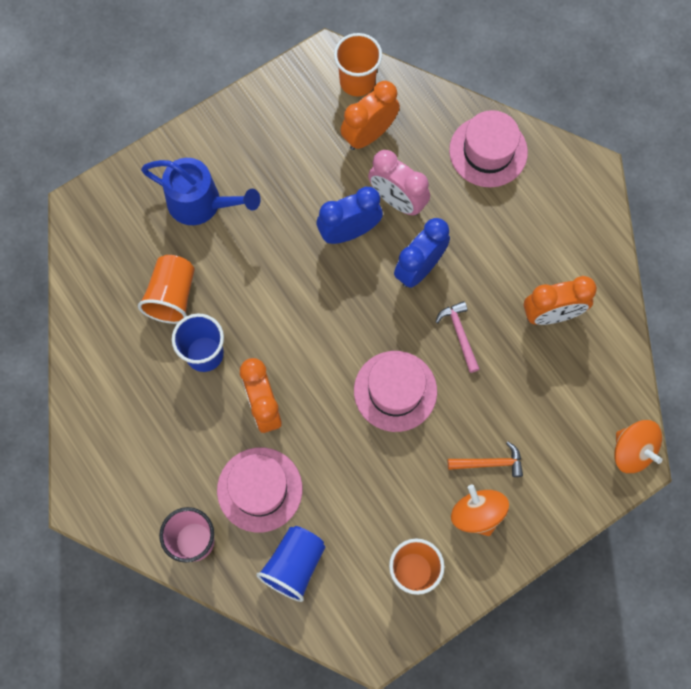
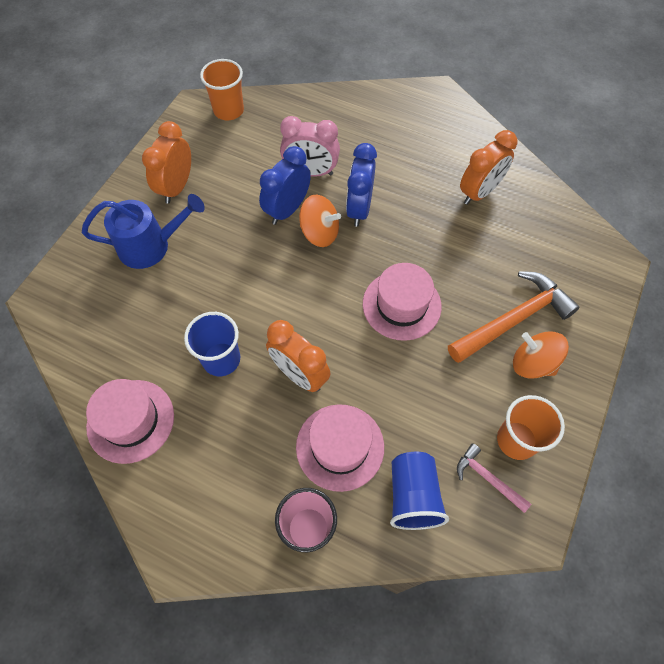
camera: 30 degrees left, 10 degrees down
orange cup [138,255,195,324] -> none
orange clock [340,81,400,150] -> orange clock moved to [142,121,191,204]
pink hammer [436,301,479,373] -> pink hammer moved to [457,443,531,513]
orange hammer [448,442,523,477] -> orange hammer [448,271,580,363], size x1.95
pink hat [449,110,528,187] -> pink hat moved to [86,379,174,464]
orange spinning top [614,420,662,473] -> orange spinning top moved to [299,195,341,247]

